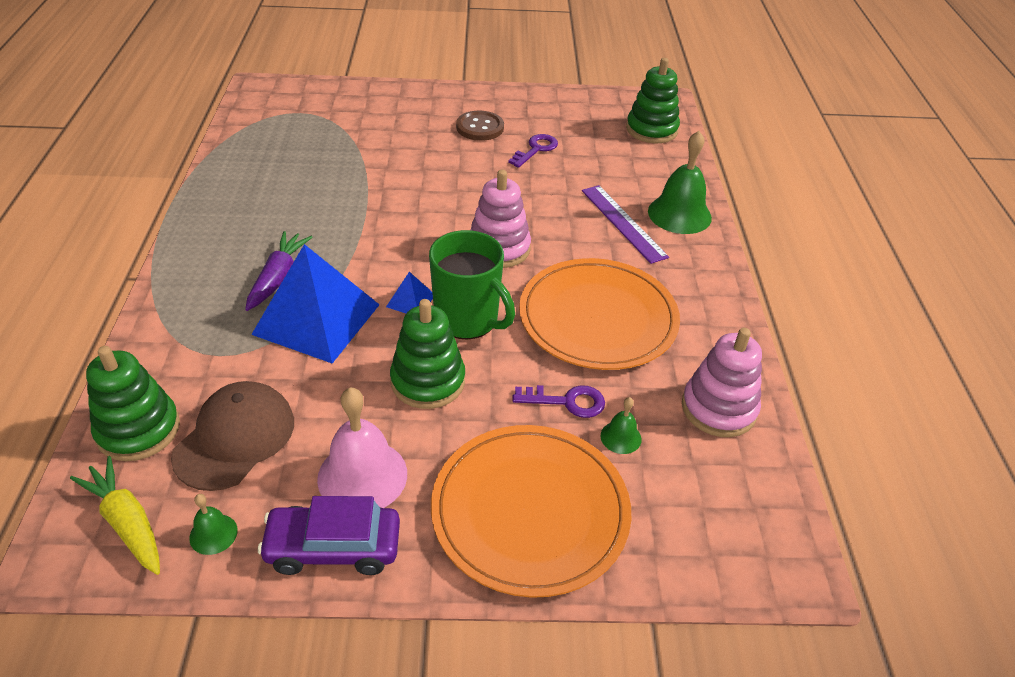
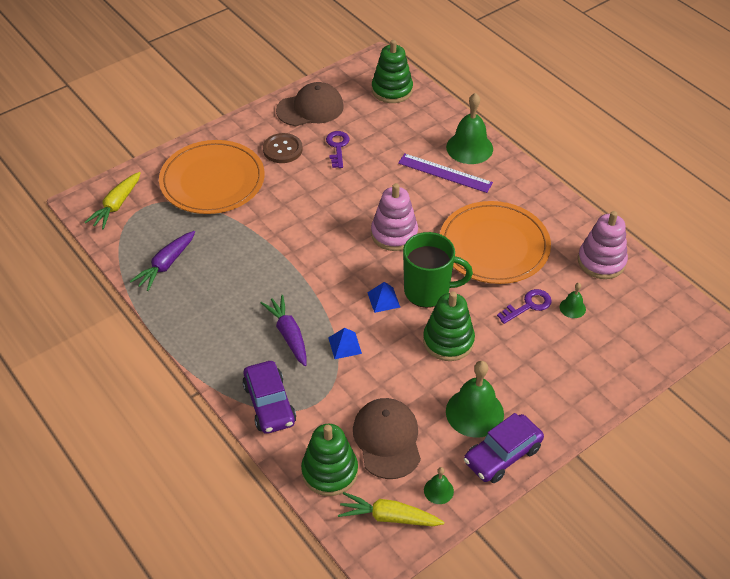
camera: 35 degrees left, 5 degrees up
blue pyramid [251,244,379,363] -> blue pyramid [328,328,362,359], size x0.41
pink bell [317,387,407,508] -> green bell [446,361,504,438]
orange plate [431,425,631,598] -> orange plate moved to [159,140,265,214]
none -> yellow carrot [85,172,141,229]
none -> purple carrot [130,231,195,291]
none -> purple car [242,361,296,434]
none -> brown cap [276,82,344,126]

